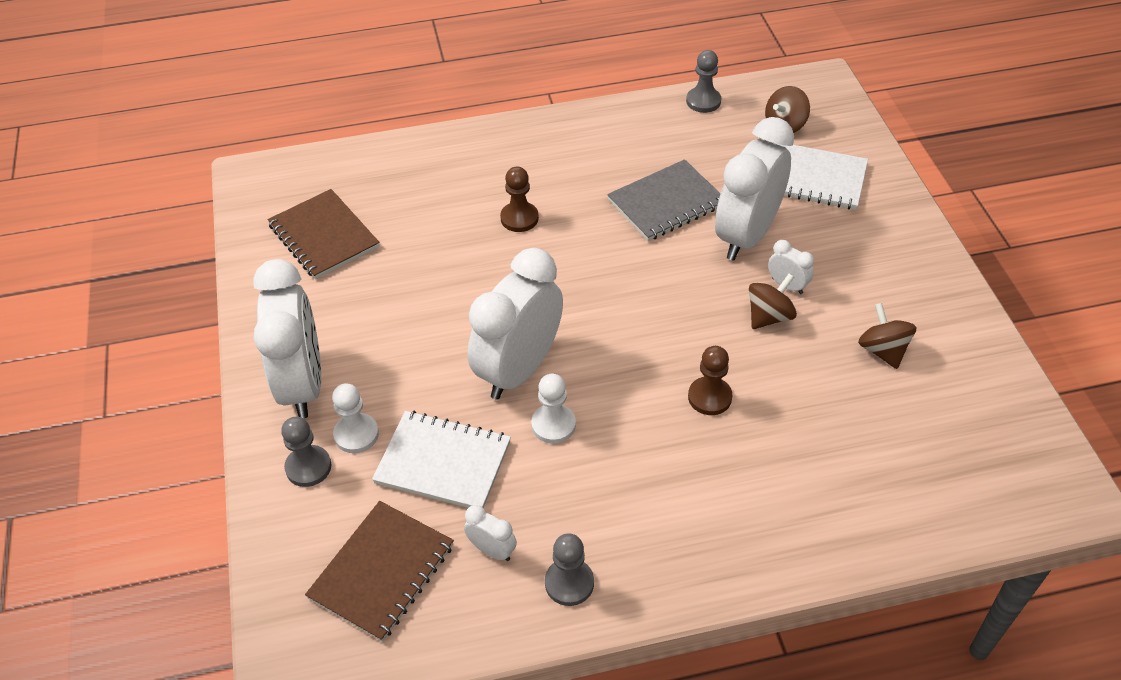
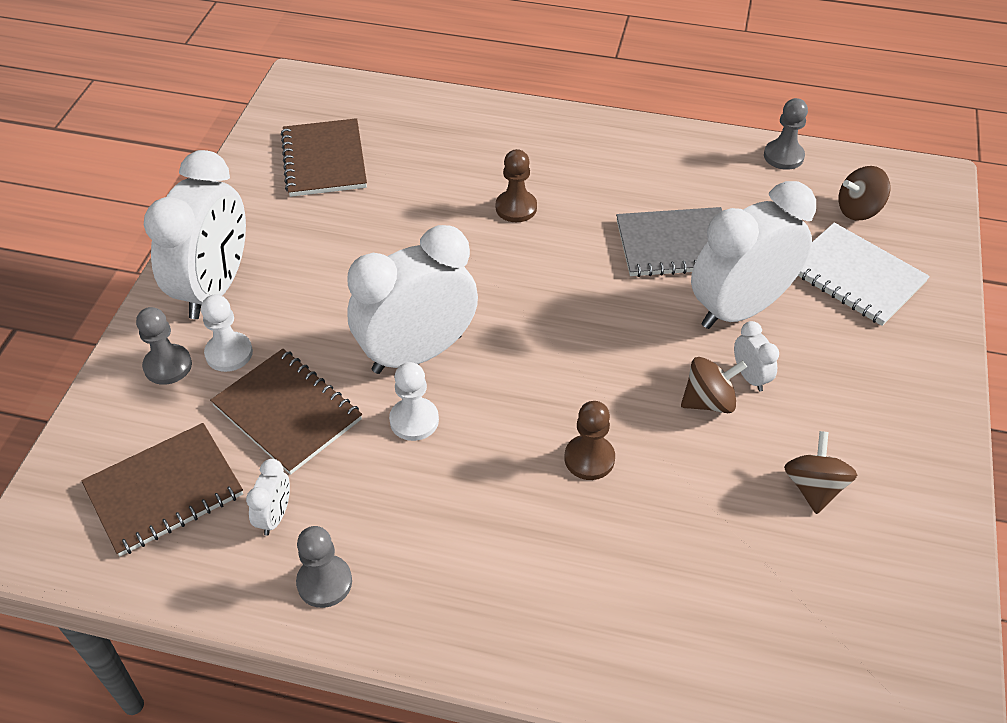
camera: 25 degrees right, 0 degrees up
white notebook [372,411,511,508] -> brown notebook [210,349,362,475]
white clock [464,505,517,561] -> white clock turned 45 degrees clockwise [246,459,290,536]

